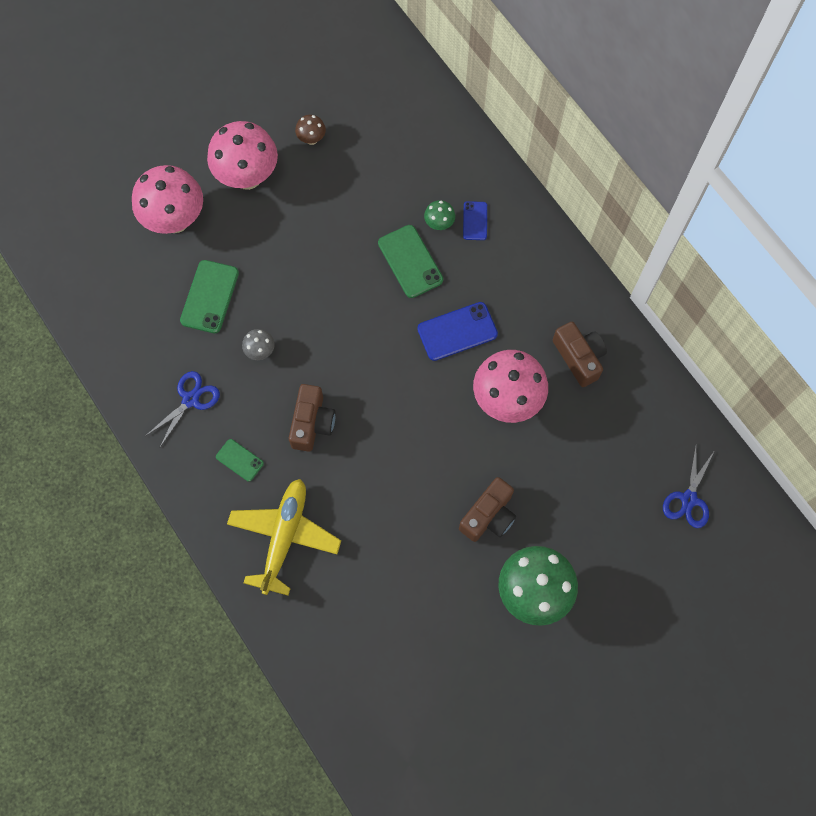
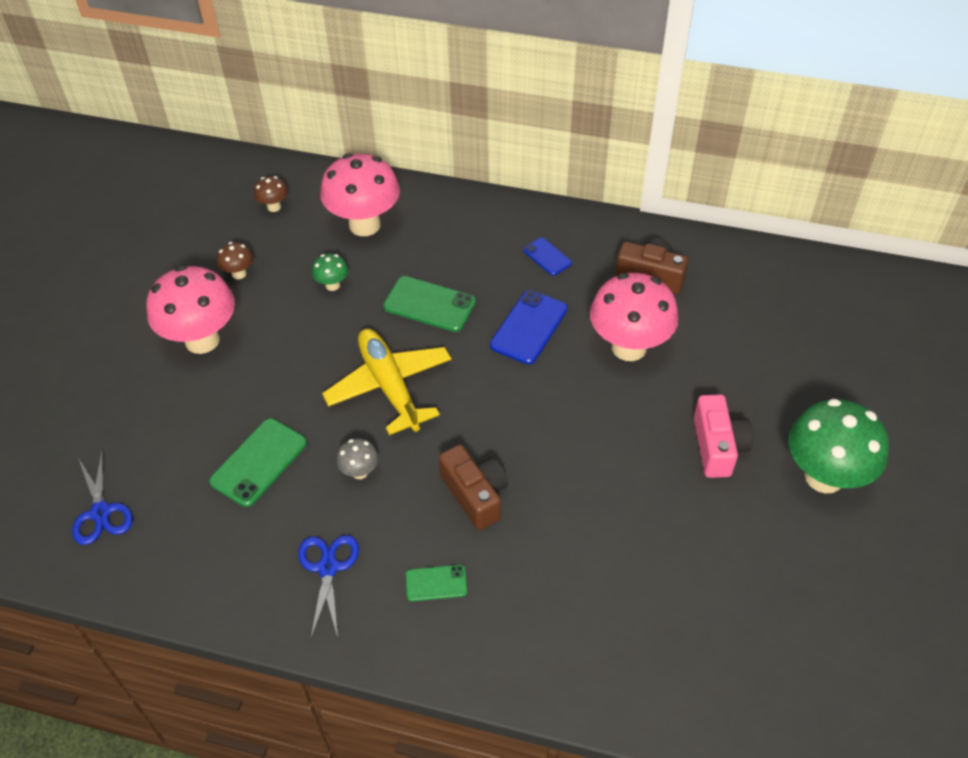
camera: 40 degrees left, 20 degrees down
pink mushroom [132,165,203,234] -> pink mushroom moved to [320,153,400,236]
green phone [180,260,239,333] -> green phone turned 60 degrees clockwise [209,418,307,507]
yellow plane [227,479,341,596] -> yellow plane moved to [322,329,452,435]
green mushroom [424,200,455,230] -> green mushroom moved to [312,253,348,291]
brown camera [459,477,516,542] -> pink camera [694,394,753,478]
blue phone [463,201,487,240] -> blue phone moved to [523,238,572,276]
blue scissors [663,446,715,528] -> blue scissors moved to [72,450,133,545]
none -> brown mushroom [254,176,288,212]

